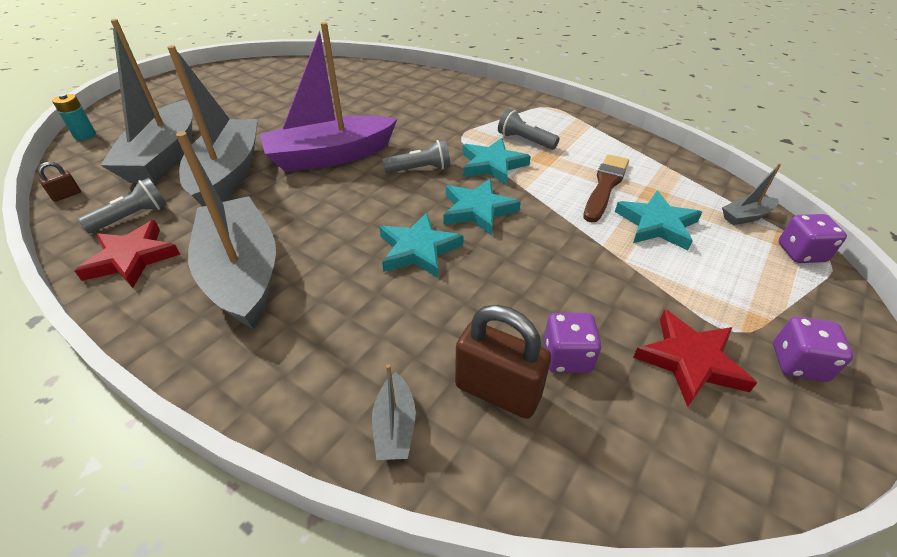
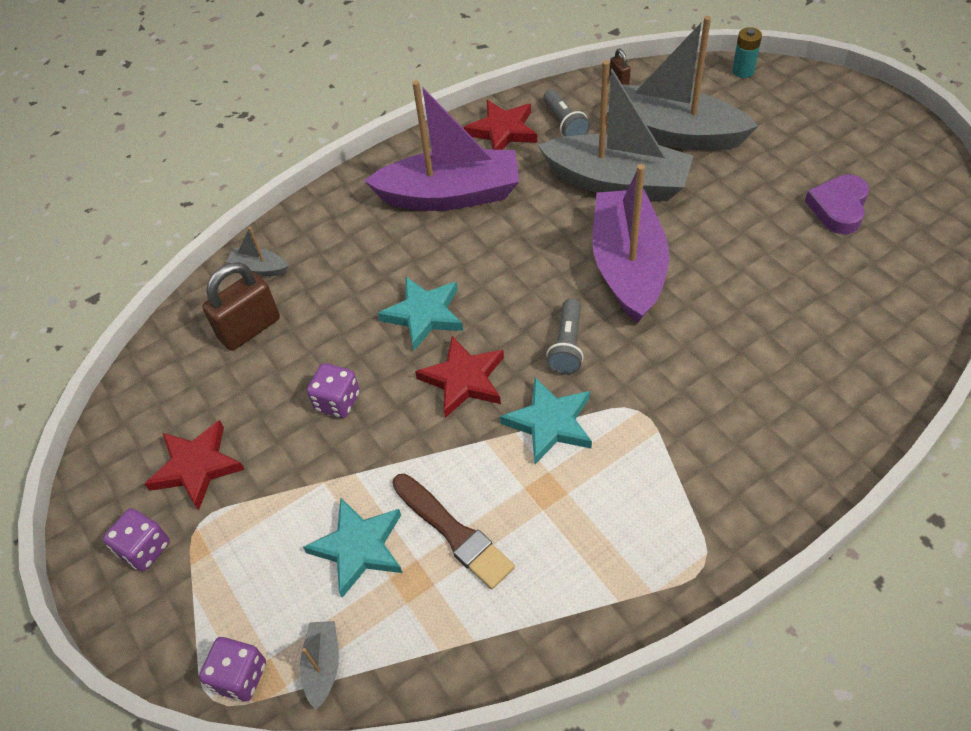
camera: 115 degrees right, 10 degrees up
grey boat [176,131,276,329] -> purple boat [364,80,519,211]
turquoise star [443,179,521,236] -> red star [415,336,504,418]
grey flashlight [498,109,560,150] -> none
purple dice [543,313,602,373] -> purple dice moved to [307,363,360,418]
none -> purple heart [805,174,869,234]

